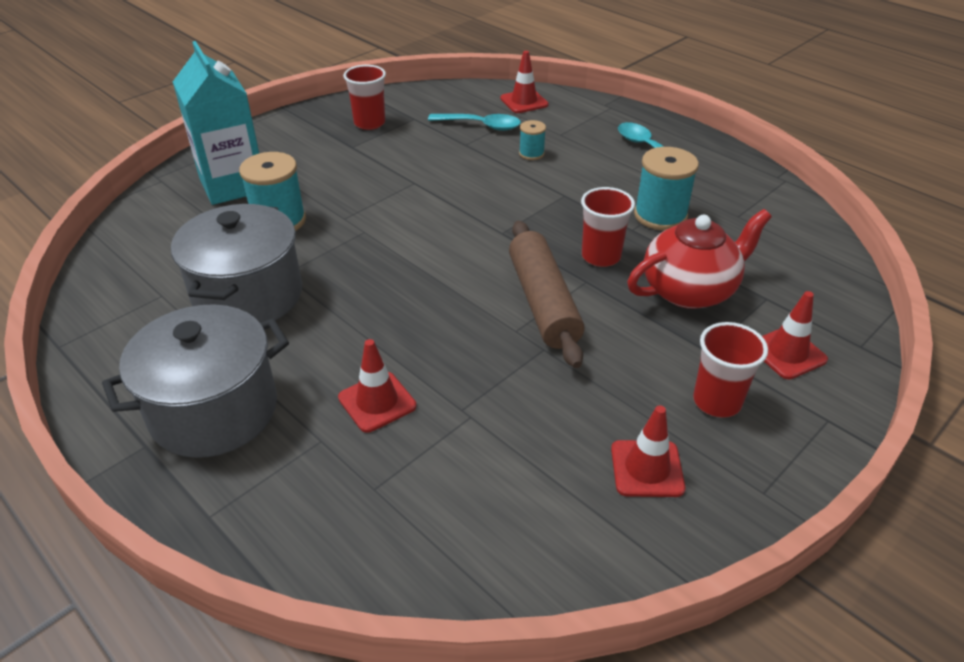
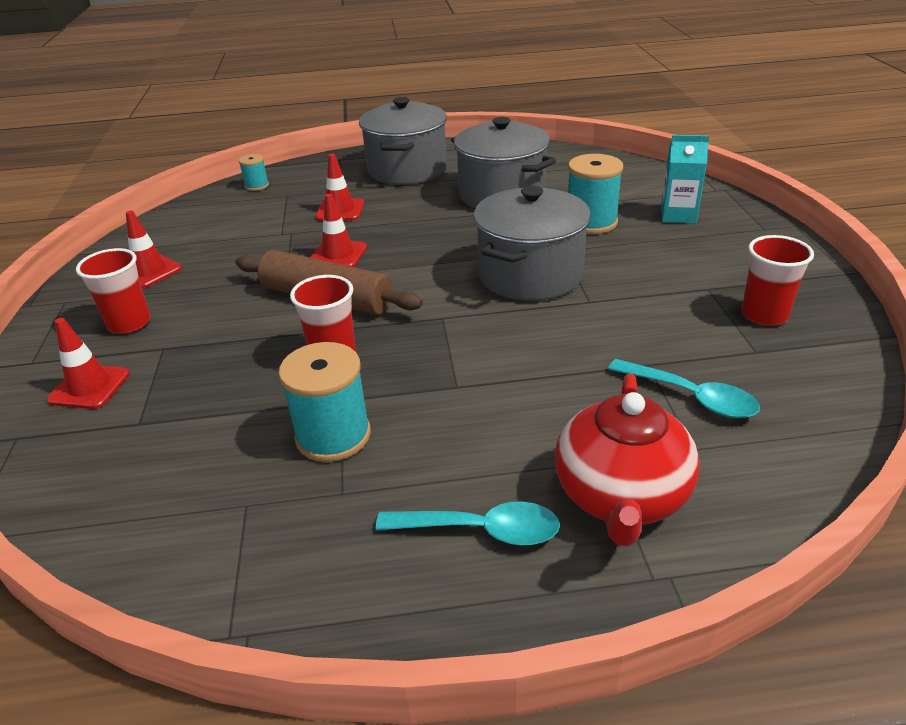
camera: 130 degrees right, 5 degrees down
turquoise carton [173,41,259,205] -> turquoise carton [661,135,709,224], size x0.59
turquoise spoon [428,114,521,131] -> turquoise spoon turned 105 degrees counterclockwise [608,359,760,418]
red traffic cone [500,51,549,113] -> red traffic cone moved to [310,194,367,267]
turquoise spool [519,120,546,160] -> turquoise spool moved to [239,154,269,191]
red teapot [627,209,772,309] -> red teapot moved to [555,373,700,546]
none -> grey pot [473,186,591,301]

